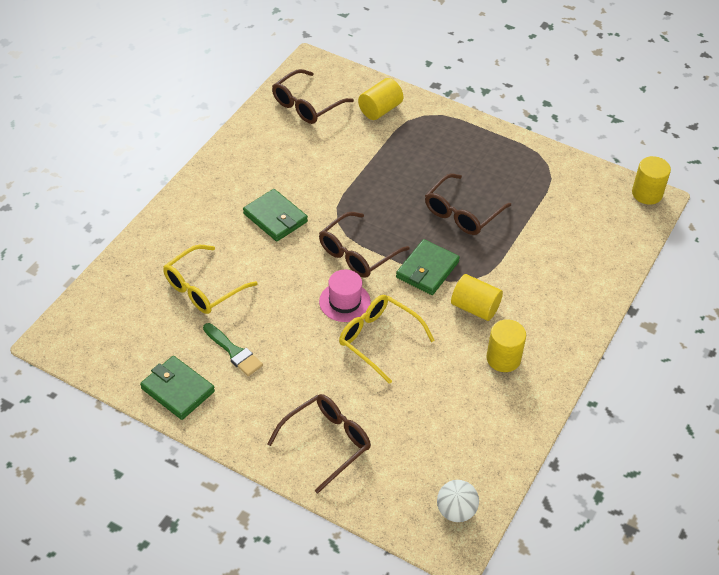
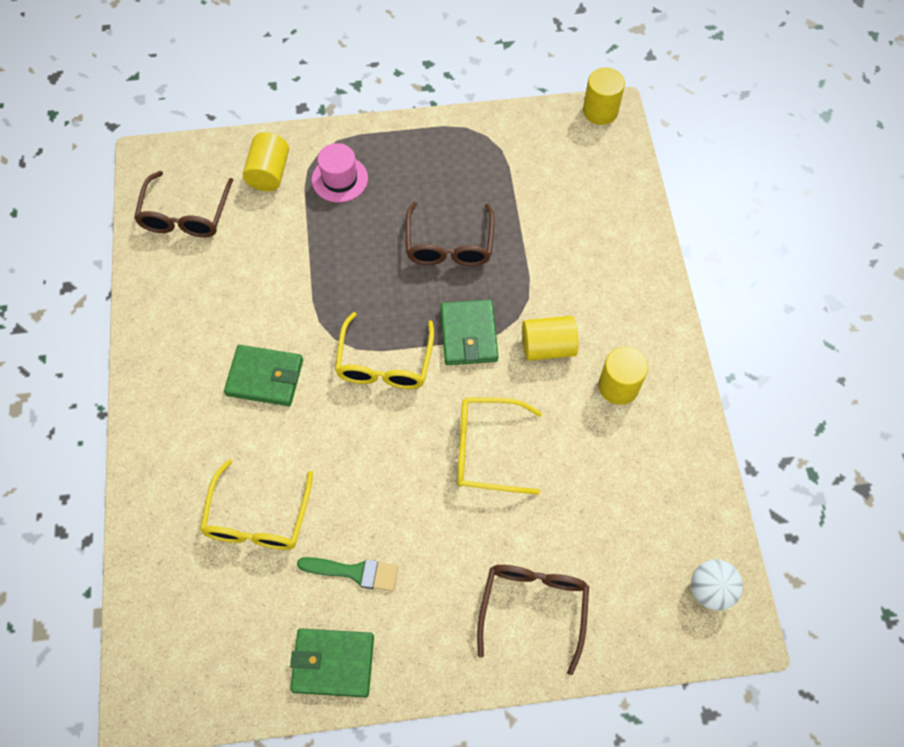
camera: 35 degrees left, 15 degrees up
brown glasses [319,212,410,278] -> yellow glasses [335,312,434,389]
pink hat [319,269,371,322] -> pink hat moved to [312,143,368,202]

